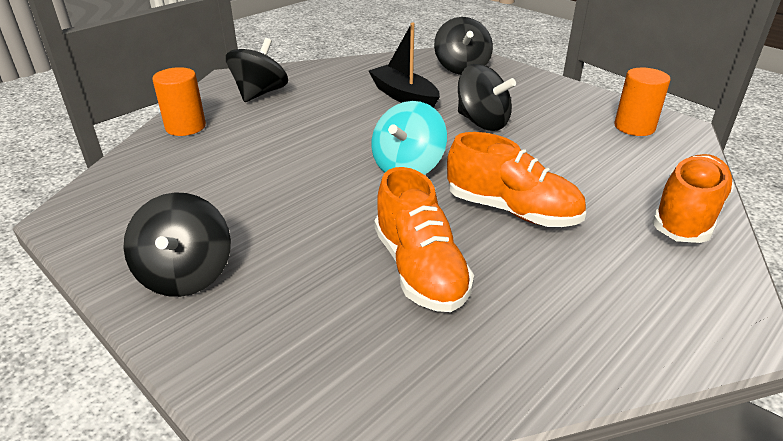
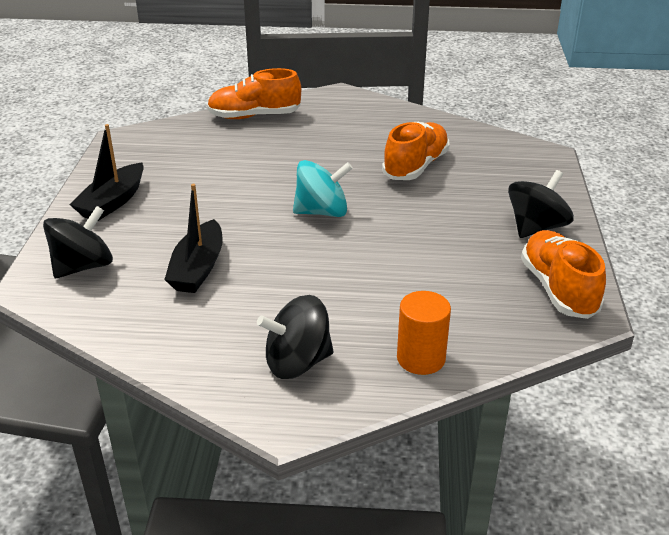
camera: 130 degrees left, 0 degrees up
orange shoe [447,132,586,227] -> orange shoe moved to [521,230,606,319]
black spinning top [458,64,516,131] -> none
orange cylinder [614,68,670,136] -> none
none -> black boat [69,124,144,221]

